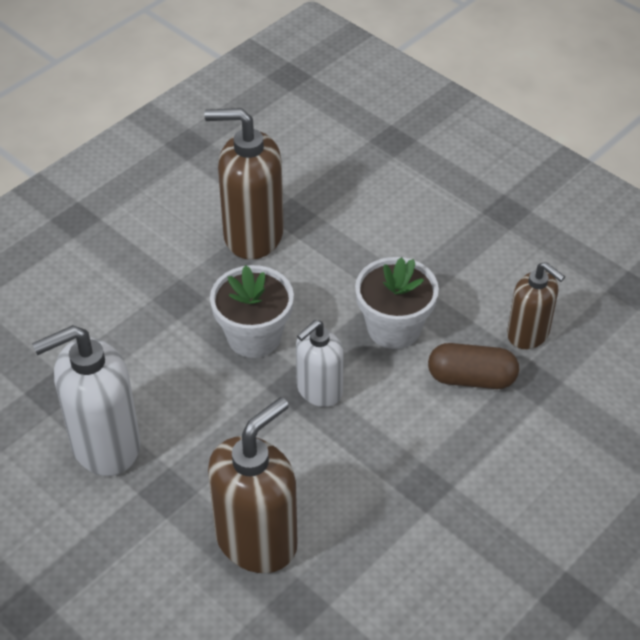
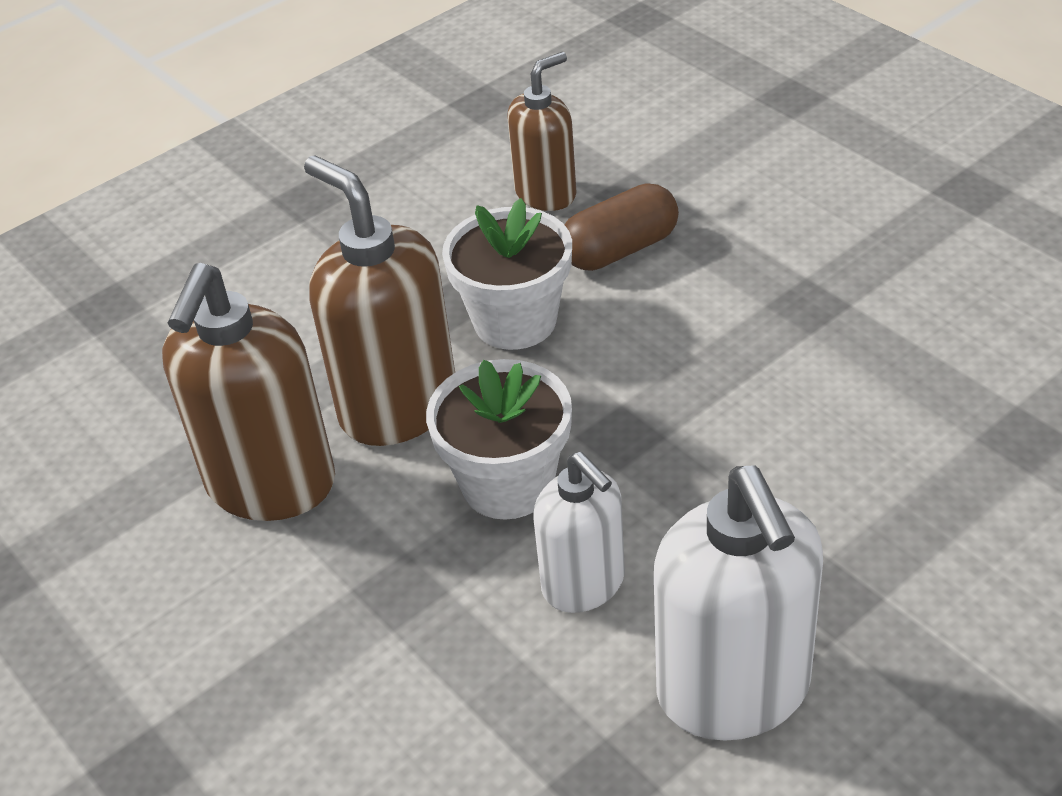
camera: 80 degrees left, 5 degrees down
brown soap dispenser [208,397,298,573] -> brown soap dispenser moved to [304,155,455,446]
white soap dispenser [296,320,344,407] -> white soap dispenser moved to [534,452,625,613]
brown capsule [428,343,519,389] -> brown capsule turned 45 degrees clockwise [564,183,679,271]

